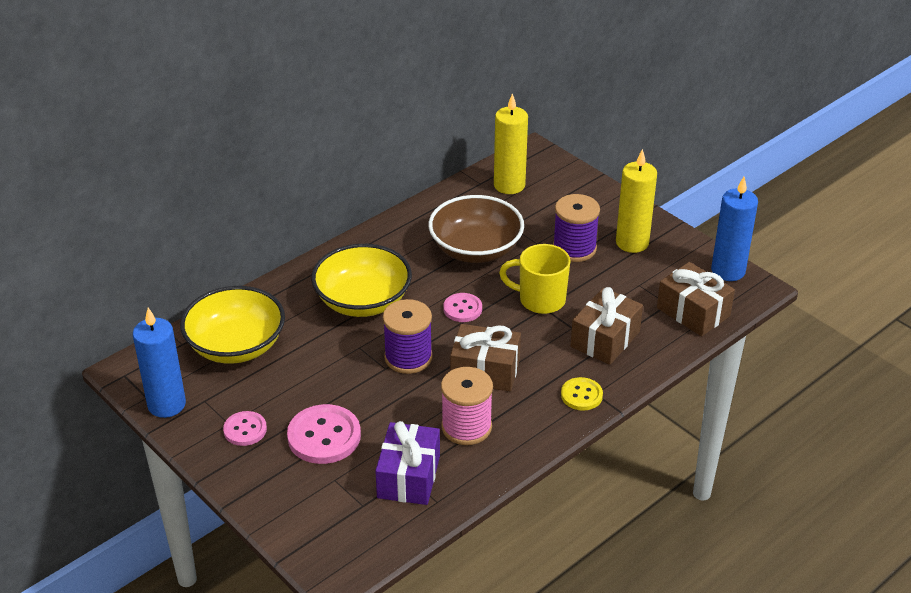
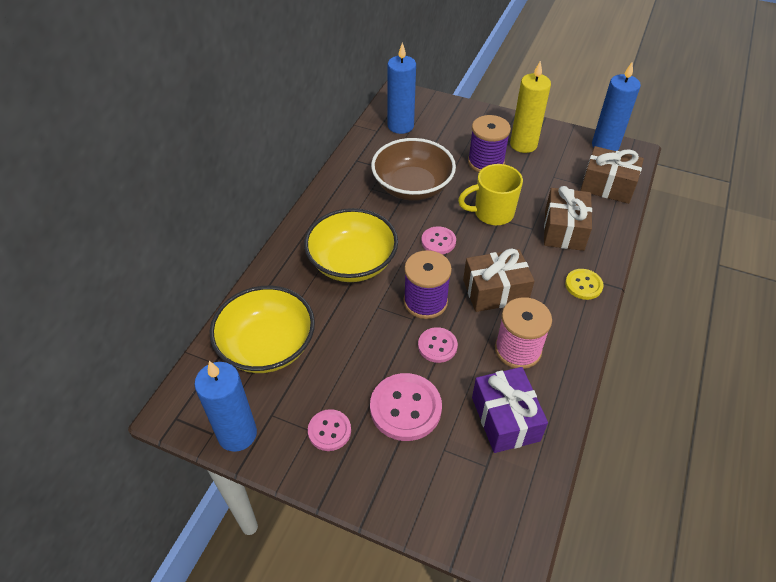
camera: 25 degrees left, 10 degrees up
yellow candle [494,93,528,194] -> blue candle [388,42,416,134]
none -> pink button [418,327,458,363]

